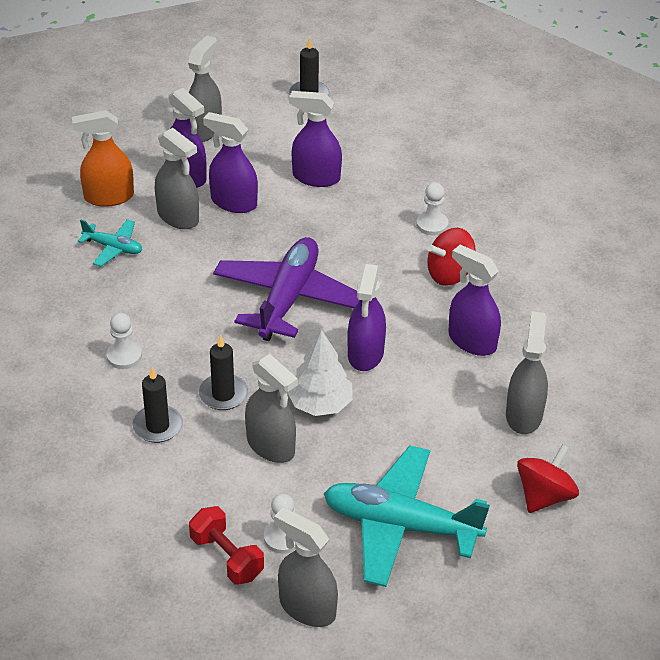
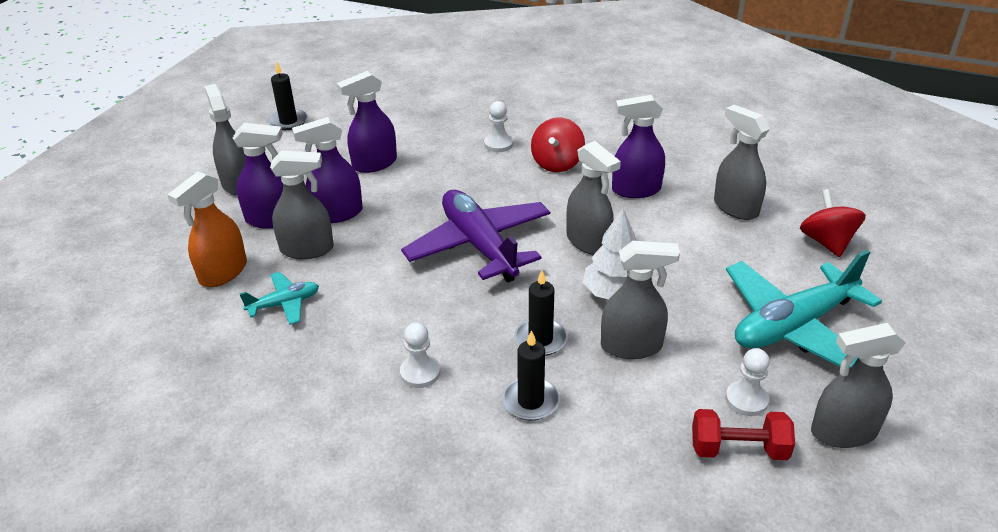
camera: 45 degrees left, 5 degrees down
purple spray bottle [347,264,386,371] -> grey spray bottle [566,141,621,255]

